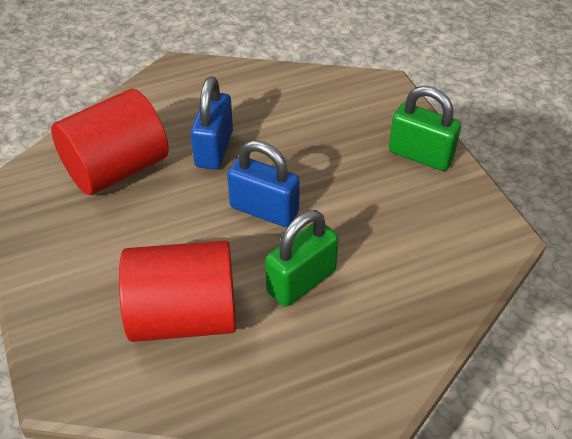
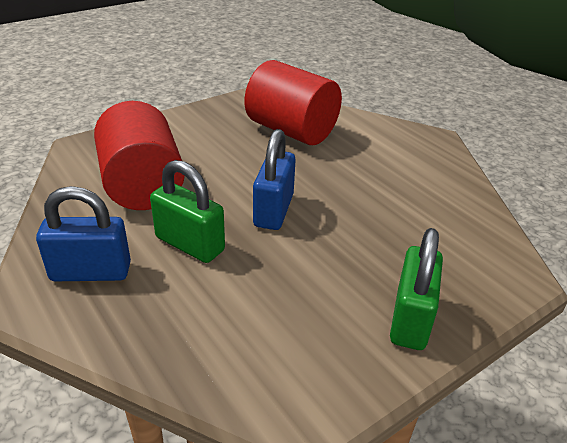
camera: 75 degrees right, 10 degrees down
blue padlock [190,76,233,169] -> blue padlock moved to [36,186,131,281]

